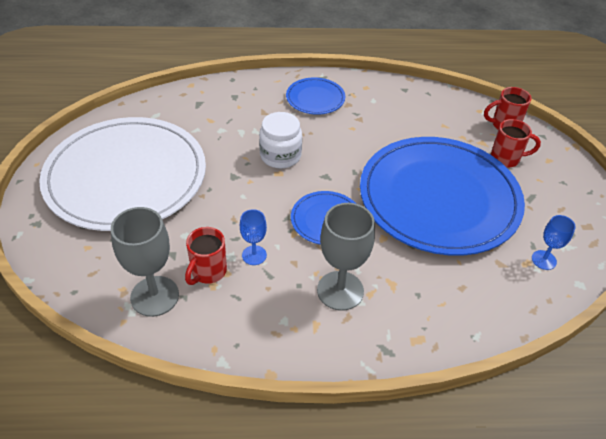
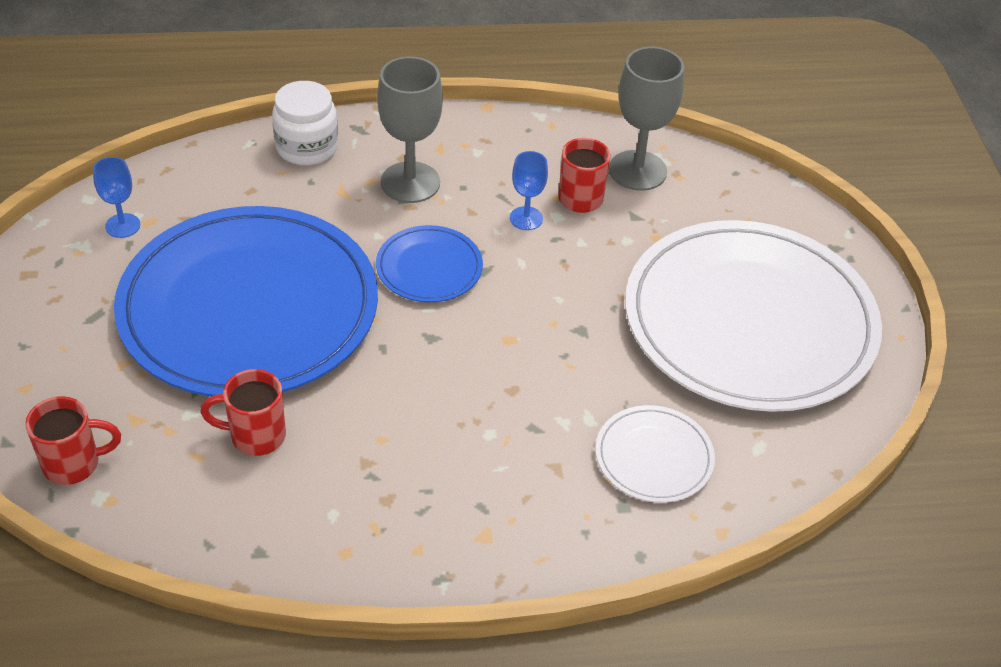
camera: 175 degrees right, 0 degrees up
white jar [259,112,302,169] -> white jar moved to [272,81,338,165]
blue plate [286,77,345,115] -> none
red mug [490,119,541,168] -> red mug moved to [200,369,286,456]
none -> white plate [595,405,715,503]

